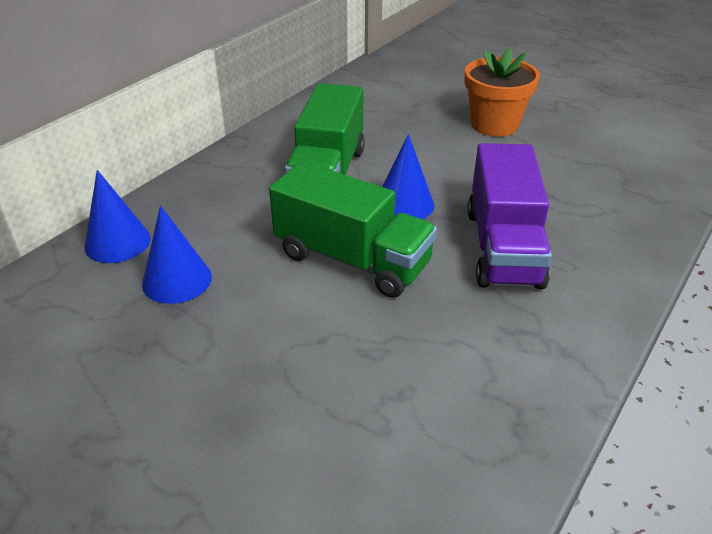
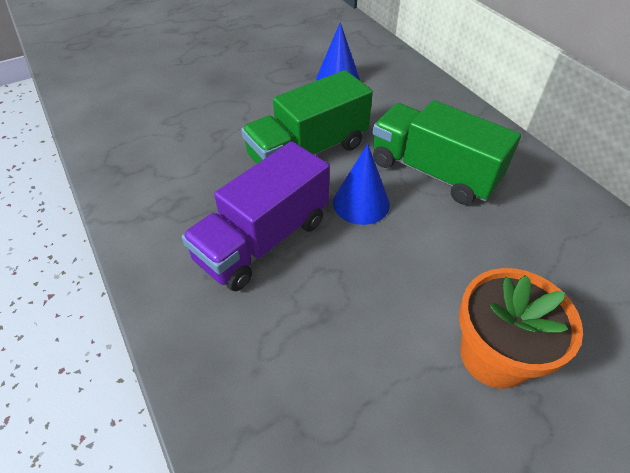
camera: 115 degrees right, 10 degrees up
blue cone [84,170,151,263] -> none
purple truck [467,143,552,289] -> purple truck turned 75 degrees counterclockwise [182,141,330,291]

